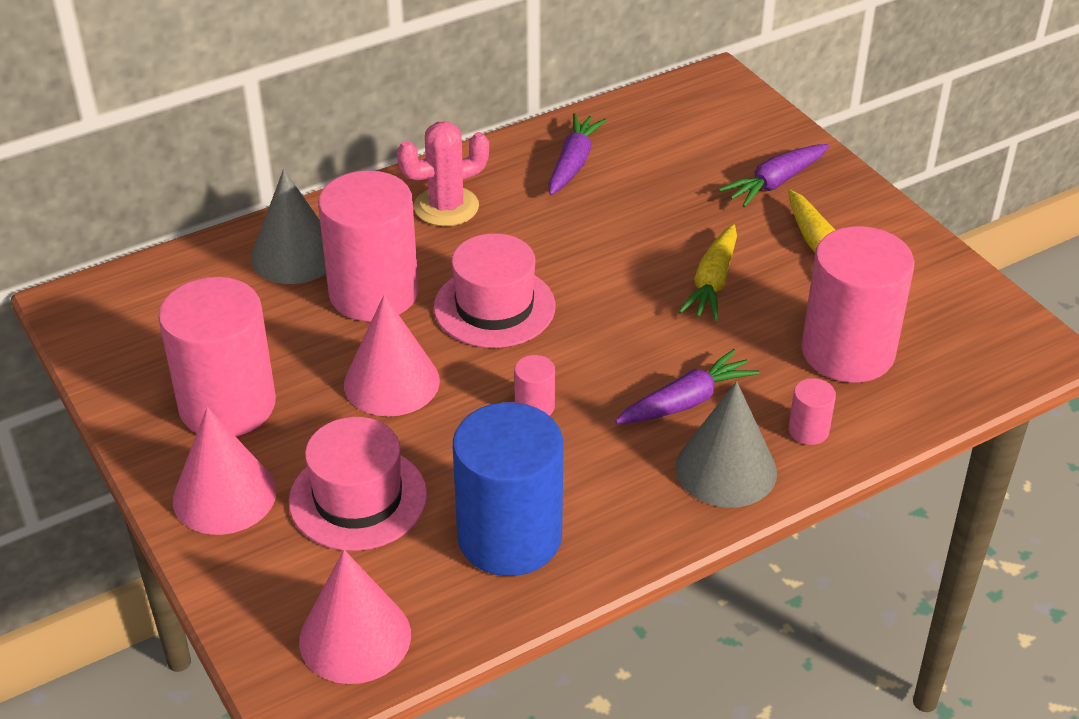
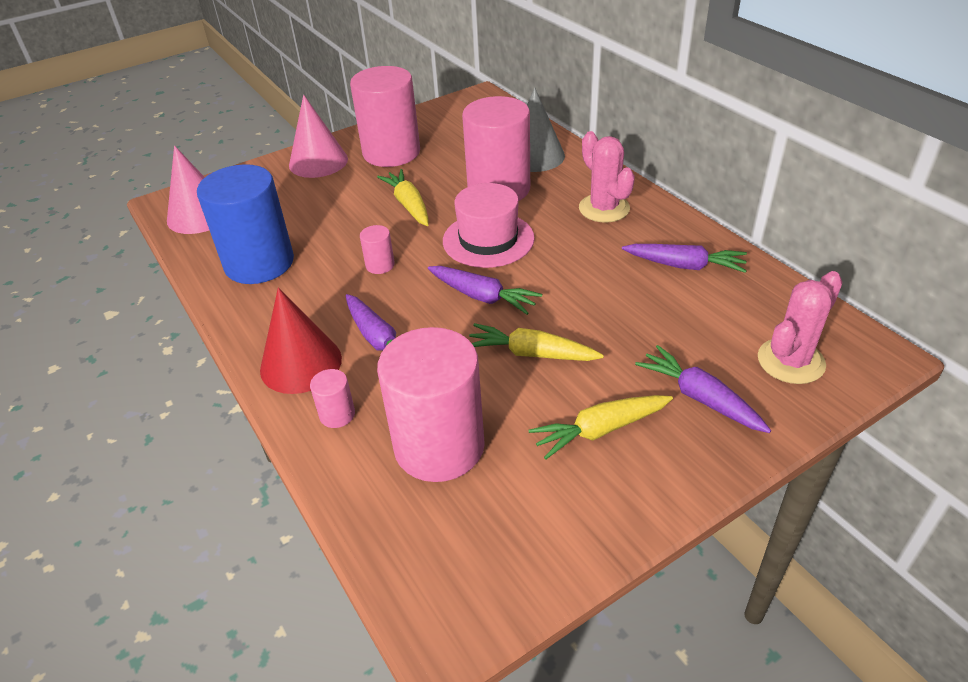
camera: 90 degrees right, 0 degrees up
pink hat [289,417,427,551] -> none
pink cone [344,294,440,417] -> yellow carrot [377,169,429,226]
grey cone [675,381,777,508] -> red cone [260,288,342,394]
none -> purple carrot [428,266,542,315]
none -> pink cactus [758,271,843,384]

